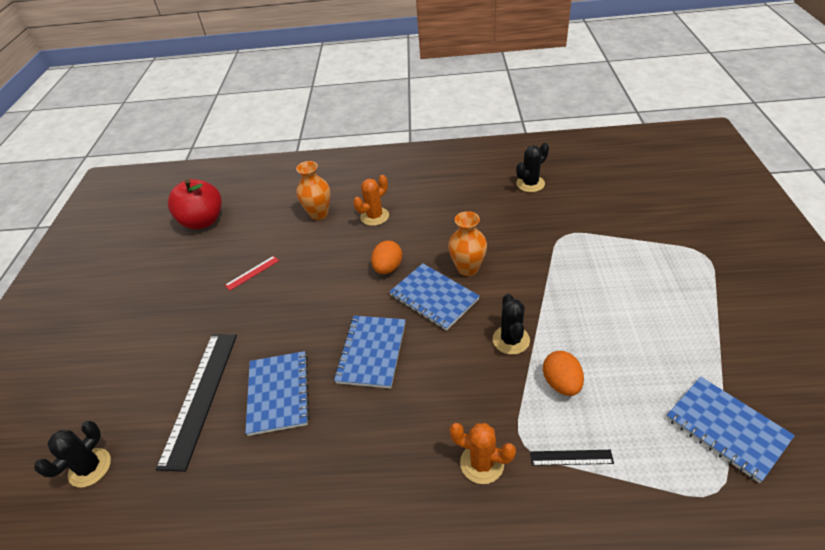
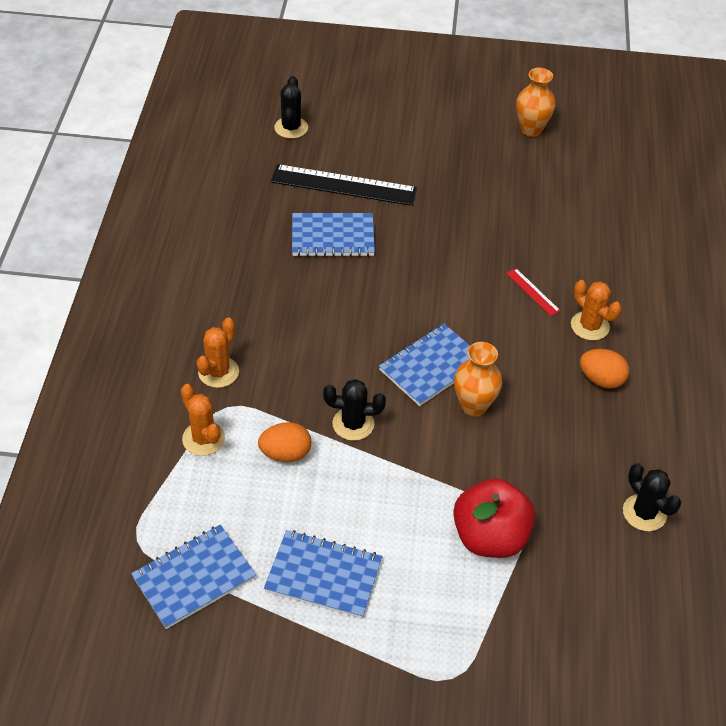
camera: 90 degrees right, 5 degrees up
black cactus [34,421,111,487] -> black cactus turned 60 degrees clockwise [274,76,308,139]
red apple [168,179,222,229] -> red apple moved to [453,478,535,558]
red ruler [225,256,279,290] -> red ruler moved to [506,268,561,316]
orange vase [296,161,330,220] -> orange vase moved to [516,68,555,137]
blue notebook [334,316,405,388] -> blue notebook moved to [264,530,383,618]
orange egg [371,240,402,274] -> orange egg moved to [580,349,629,389]
black ruler [530,450,614,466] -> orange cactus [181,384,225,456]

